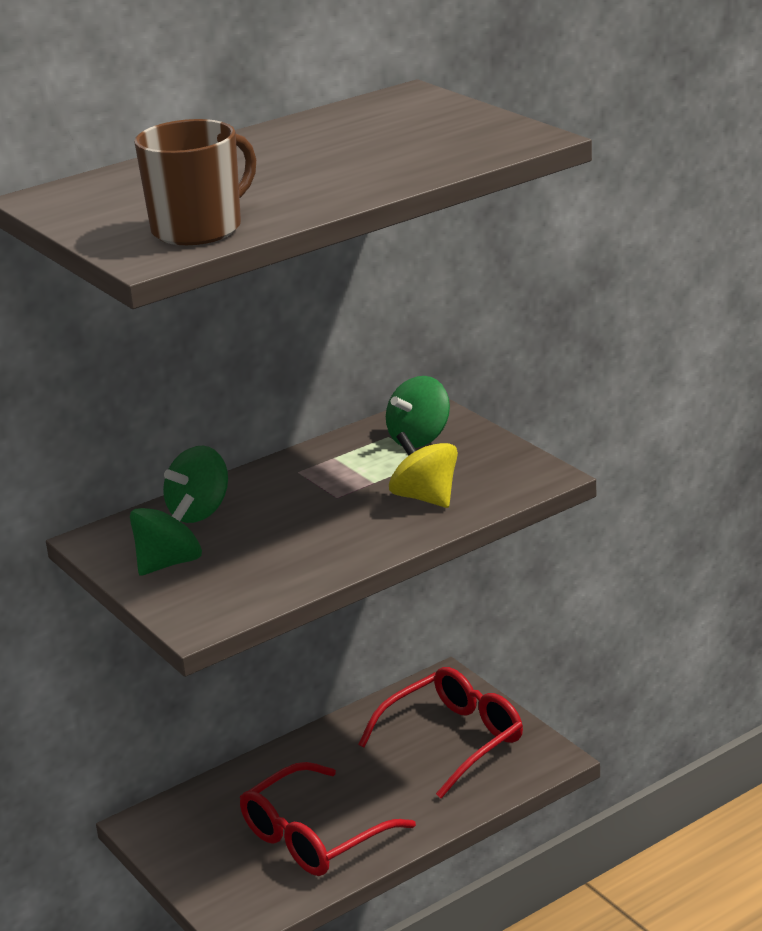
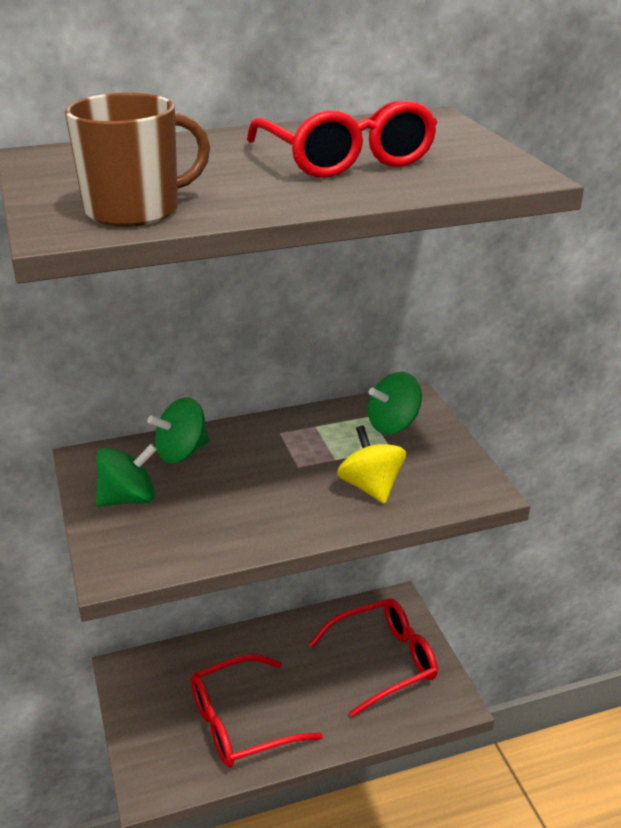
camera: 15 degrees right, 5 degrees up
none -> red glasses [247,101,438,177]

